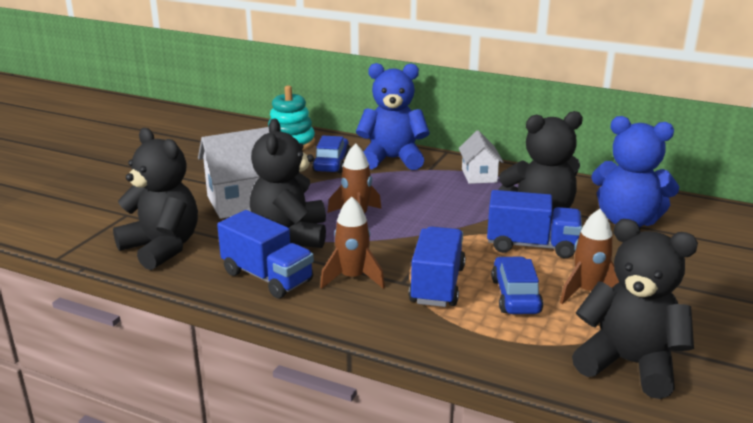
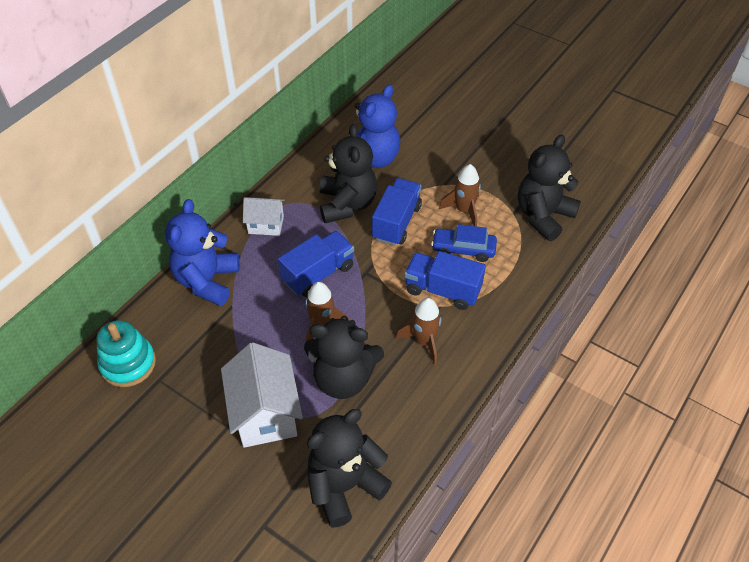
camera: 80 degrees left, 25 degrees up
blue truck [217,210,314,299] -> blue truck moved to [278,231,354,297]
blue car [312,136,350,173] -> none

